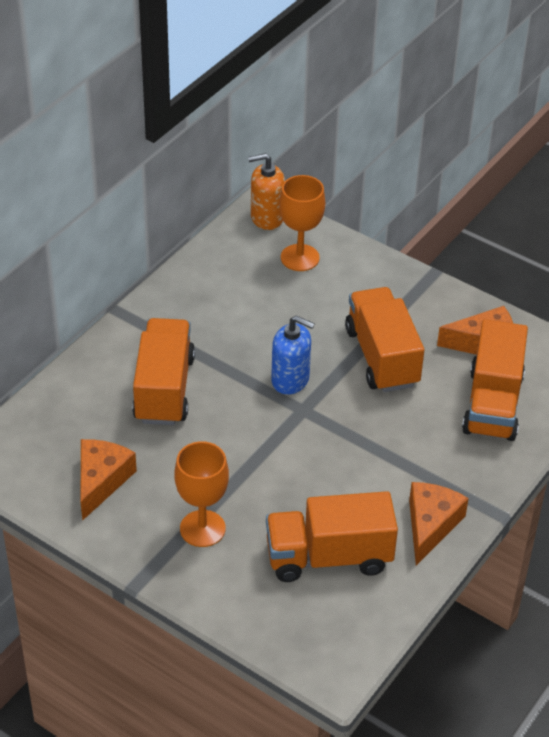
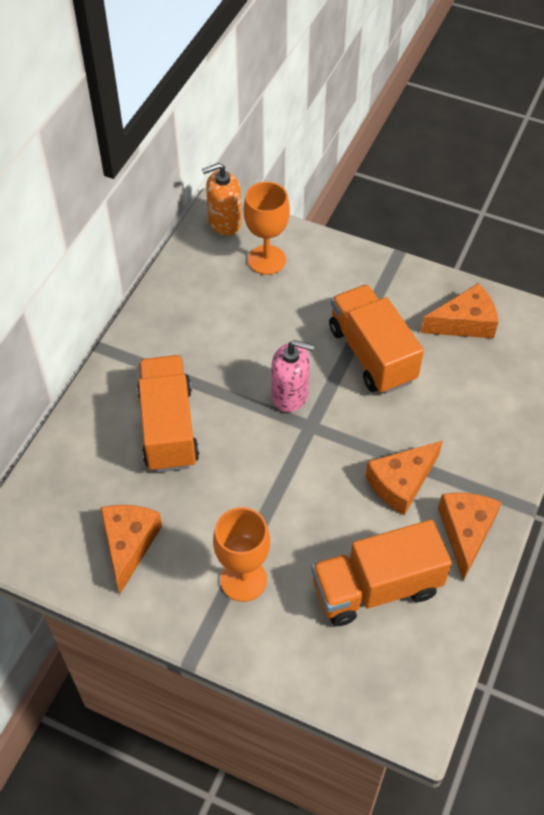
camera: 10 degrees left, 10 degrees up
blue soap dispenser [271,315,315,395] -> pink soap dispenser [272,340,315,412]
orange truck [462,319,528,441] -> none
none -> orange cheese [366,440,443,515]

